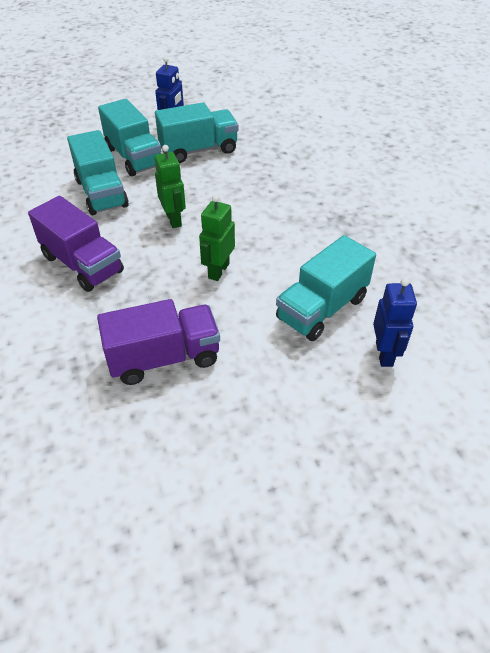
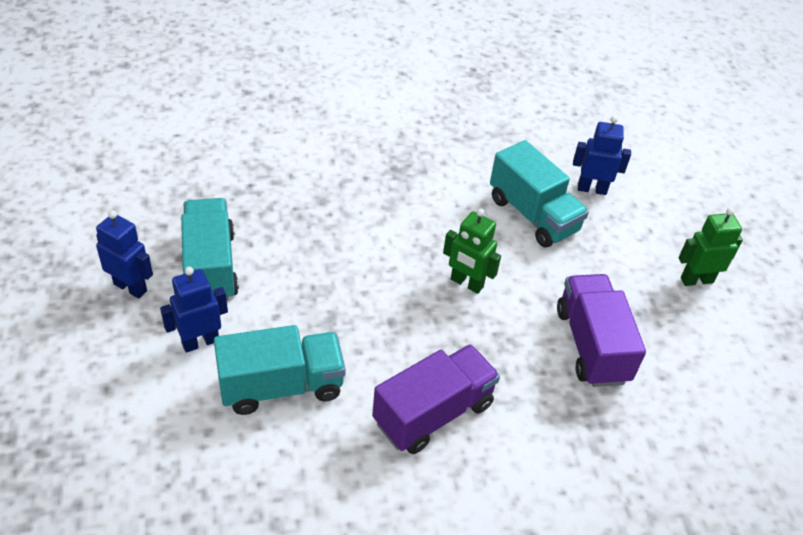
camera: 85 degrees left, 0 degrees up
turquoise truck [98,99,161,176] -> blue robot [160,267,228,353]
green robot [155,145,186,228] -> green robot moved to [679,208,743,286]

